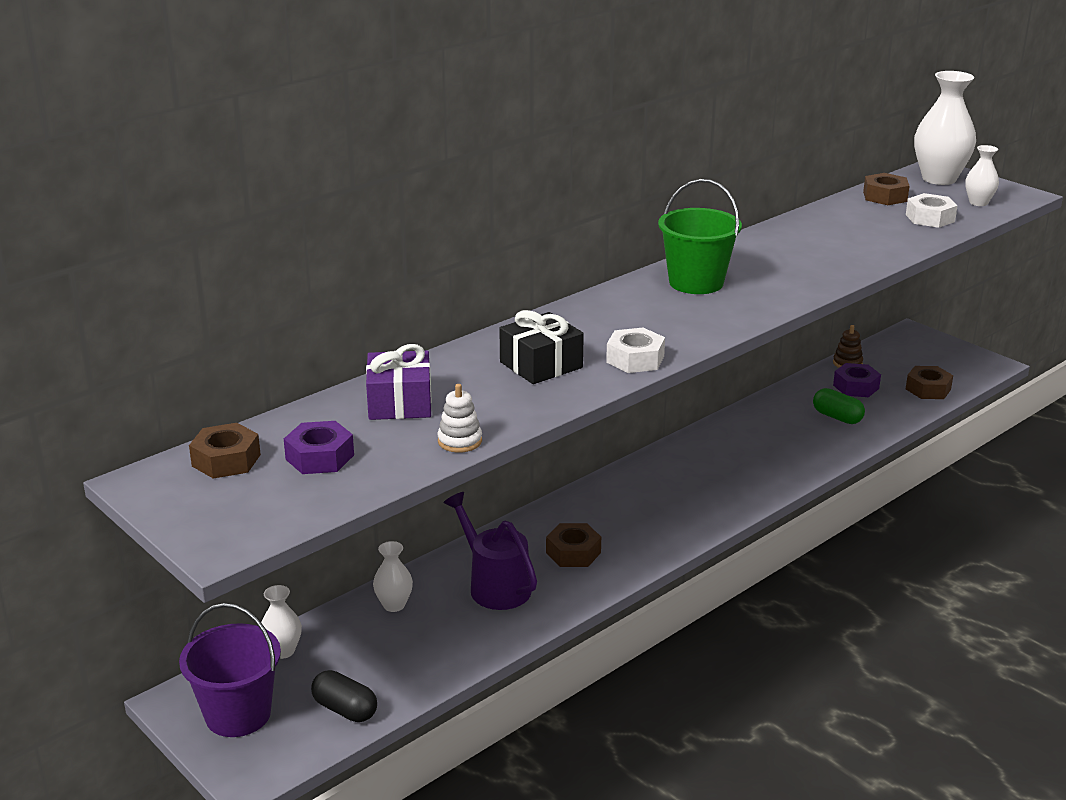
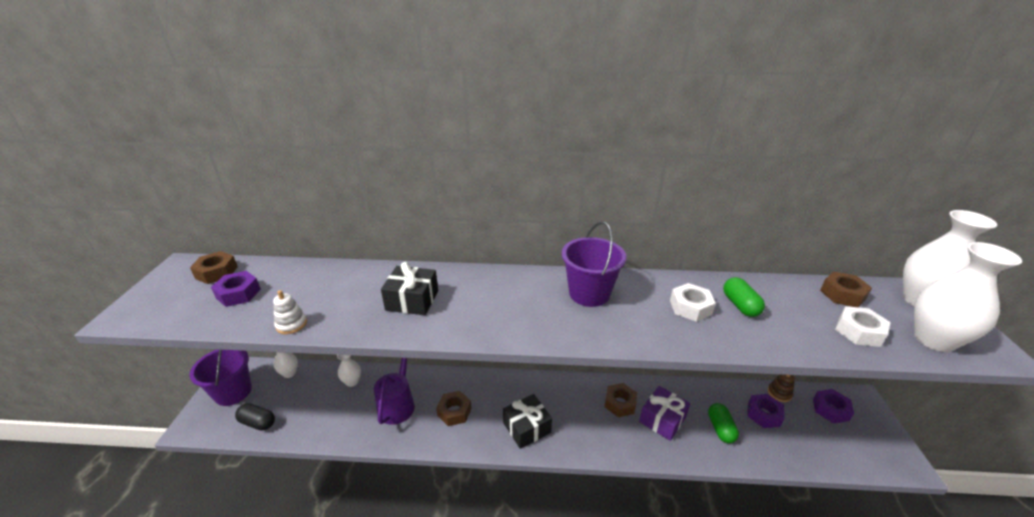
camera: 45 degrees right, 5 degrees up
black capsule [311,670,377,722] -> black capsule turned 60 degrees counterclockwise [235,403,275,431]
purple gift [366,344,432,420] -> purple gift moved to [639,386,690,441]
white nut [606,328,665,373] -> white nut moved to [670,283,716,322]
green bucket [658,179,742,294] -> purple bucket [562,221,627,307]
brown nut [906,366,953,399] -> brown nut moved to [604,383,637,417]
white vase [965,145,999,206] -> white vase [914,242,1022,352], size x1.92
none -> black gift [503,394,552,449]
none -> green capsule [723,277,765,317]
none -> purple nut [813,389,854,423]

